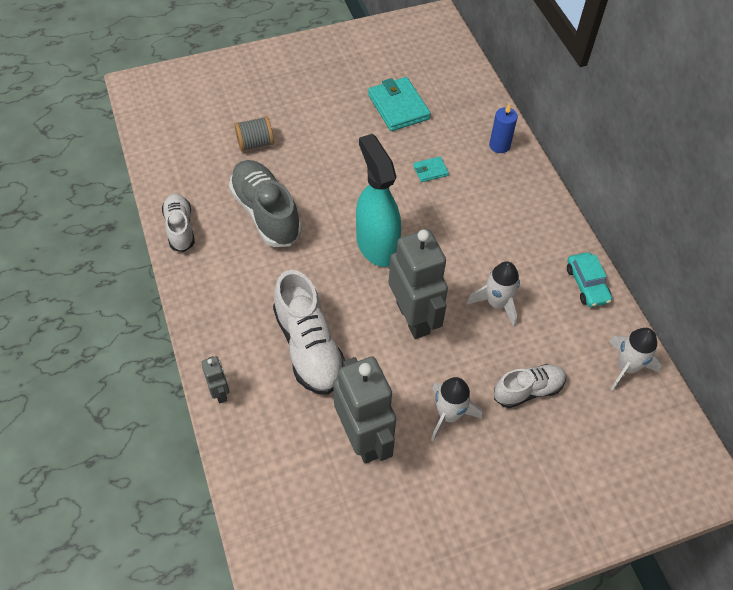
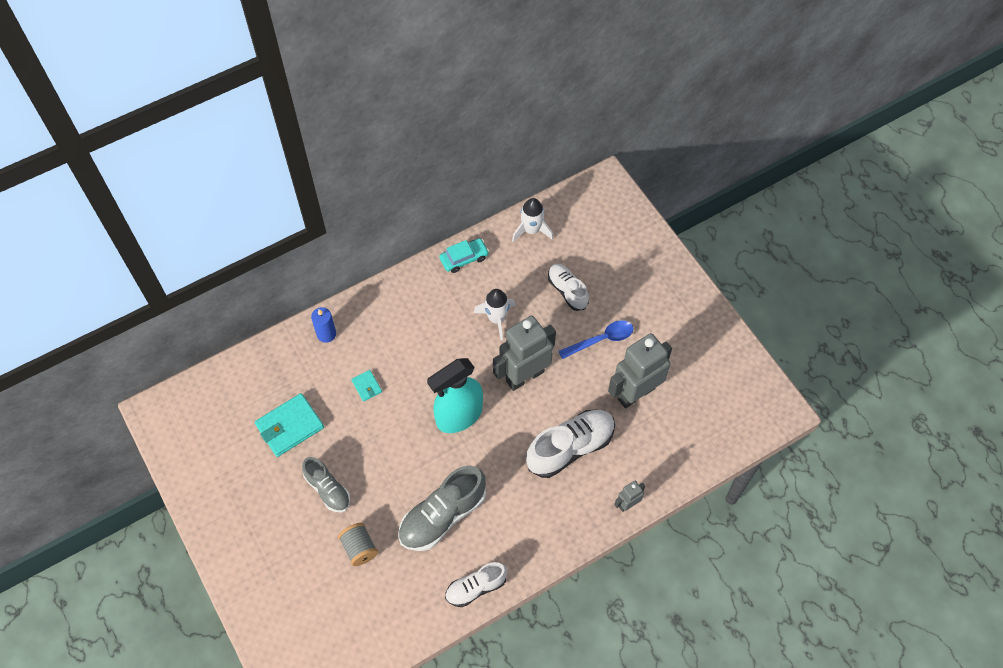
camera: 100 degrees left, 5 degrees up
white rocket [431,377,482,441] -> blue spoon [559,320,634,359]
none -> grey shoe [302,457,350,512]

